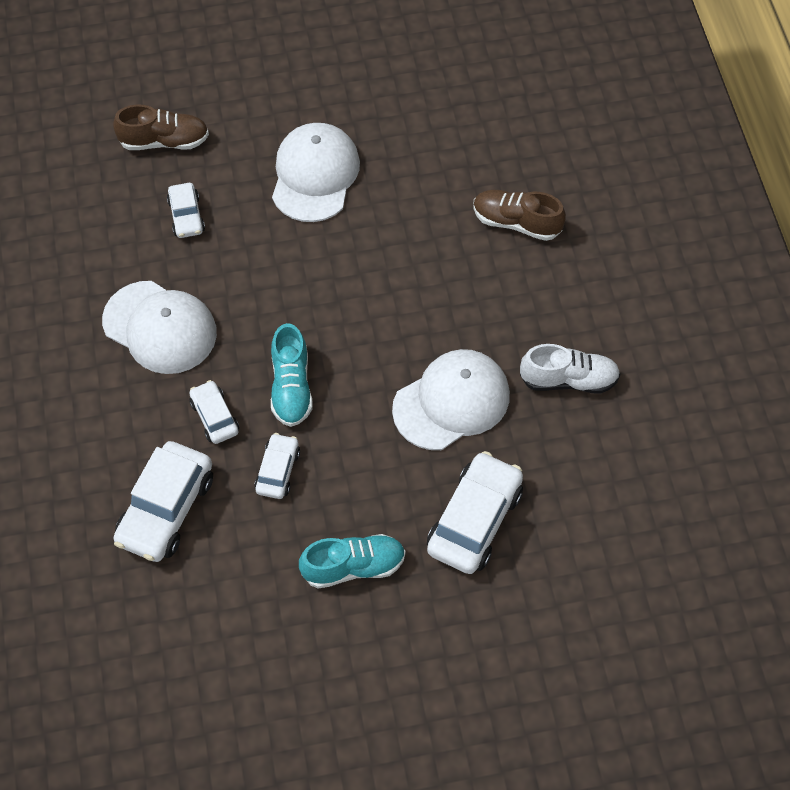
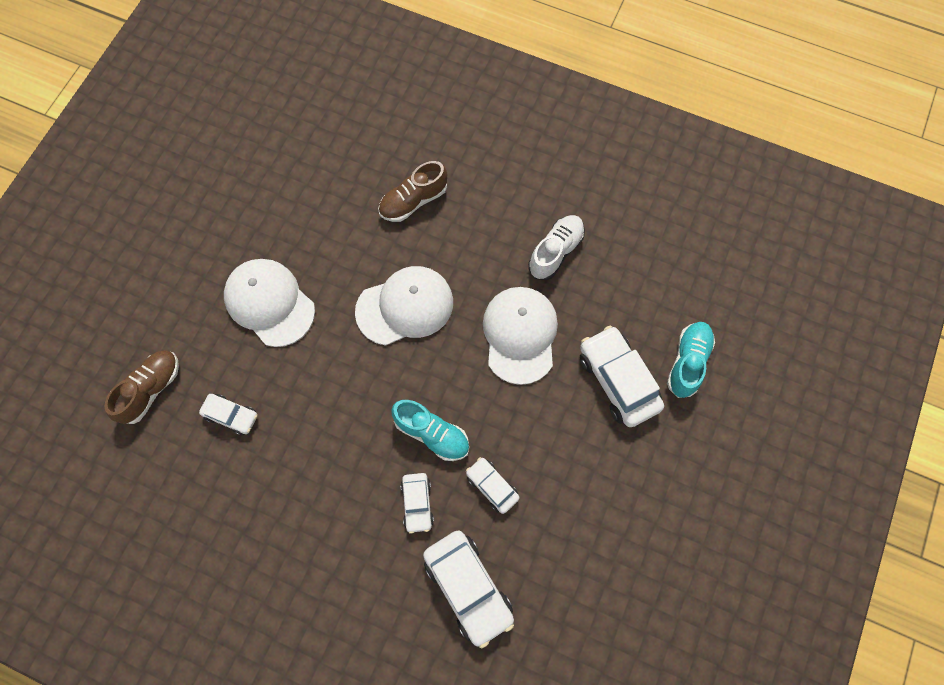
camera: 55 degrees left, 10 degrees up
white cap [102,281,217,374] -> white cap moved to [355,266,453,346]
white car [189,380,239,444] -> white car turned 105 degrees counterclockwise [401,473,434,534]
turquoise shoe [299,534,406,589] -> turquoise shoe moved to [667,322,715,398]

